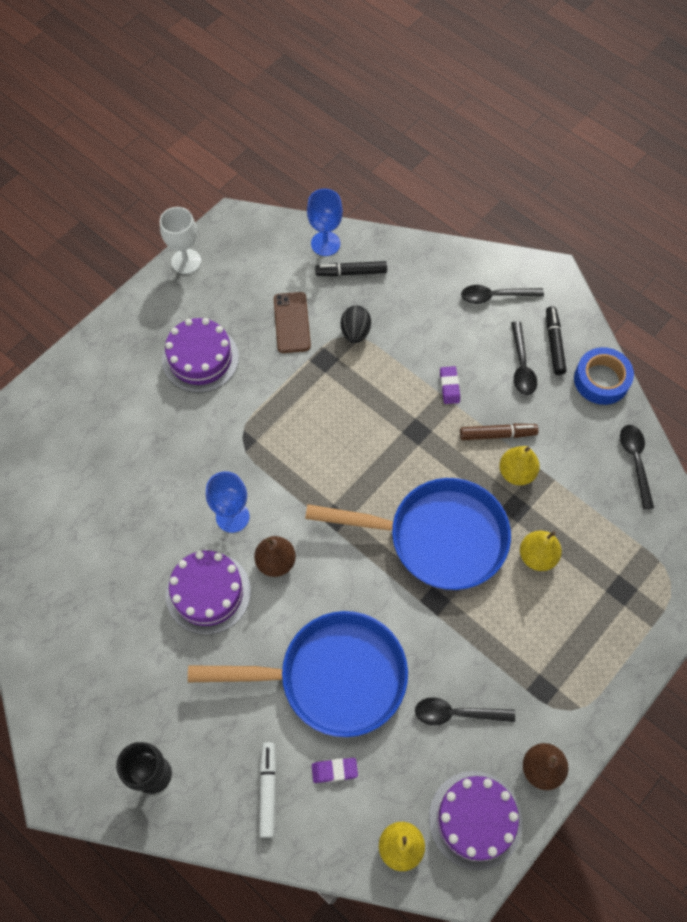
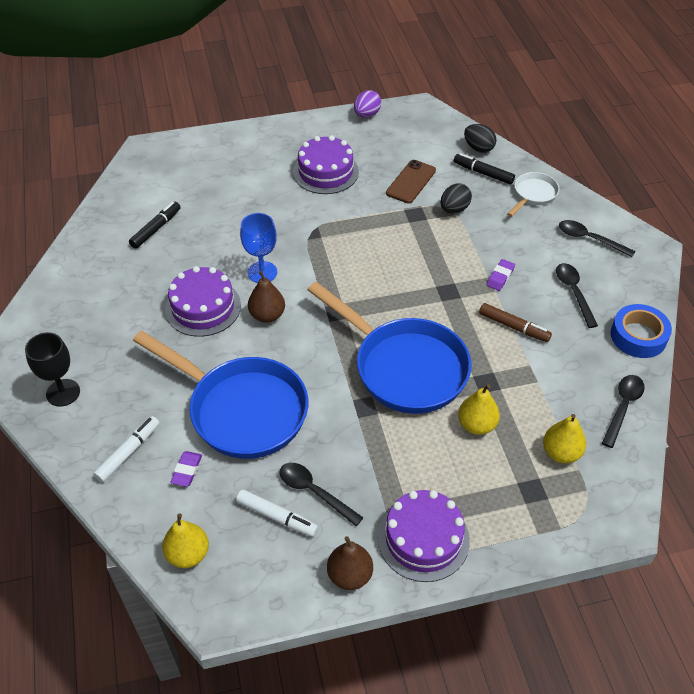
camera: 35 degrees right, 15 degrees down
white goblet [160,207,201,274] -> purple egg [354,90,381,118]
blue goblet [307,189,343,256] -> black egg [464,124,496,153]
purple eraser [312,758,358,783] -> purple eraser turned 75 degrees clockwise [170,451,202,487]
purple cake [429,771,522,870] -> purple cake moved to [378,490,470,582]
yellow pear [499,446,540,485] -> yellow pear moved to [543,414,586,463]
black spoon [511,321,537,395] -> black spoon turned 135 degrees clockwise [556,263,598,328]
black marker [546,306,566,375] -> black marker moved to [129,202,181,249]
none -> white marker [236,489,318,537]
none -> white pan [507,172,559,217]

